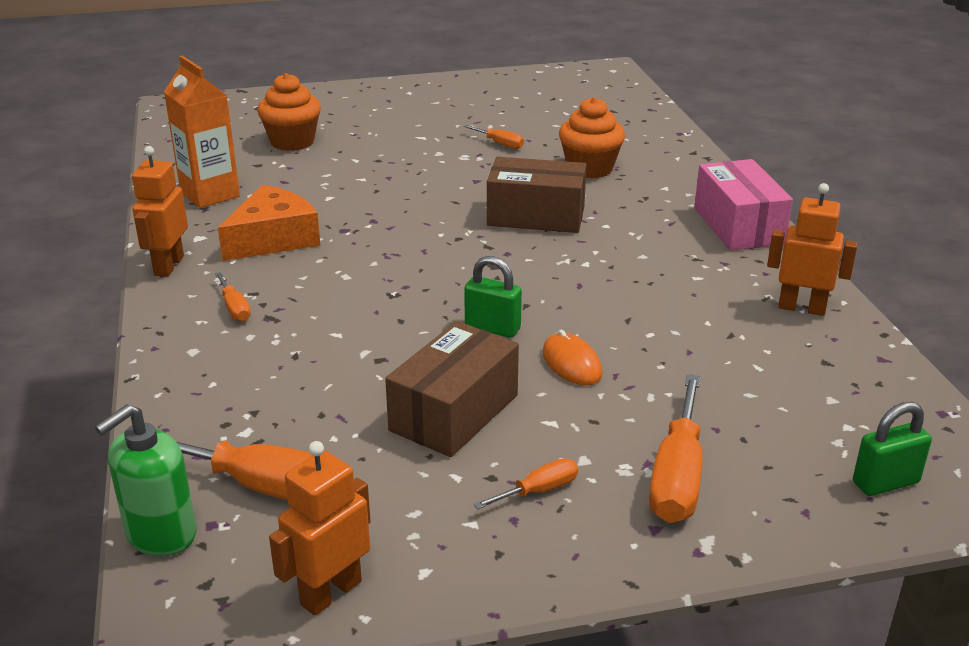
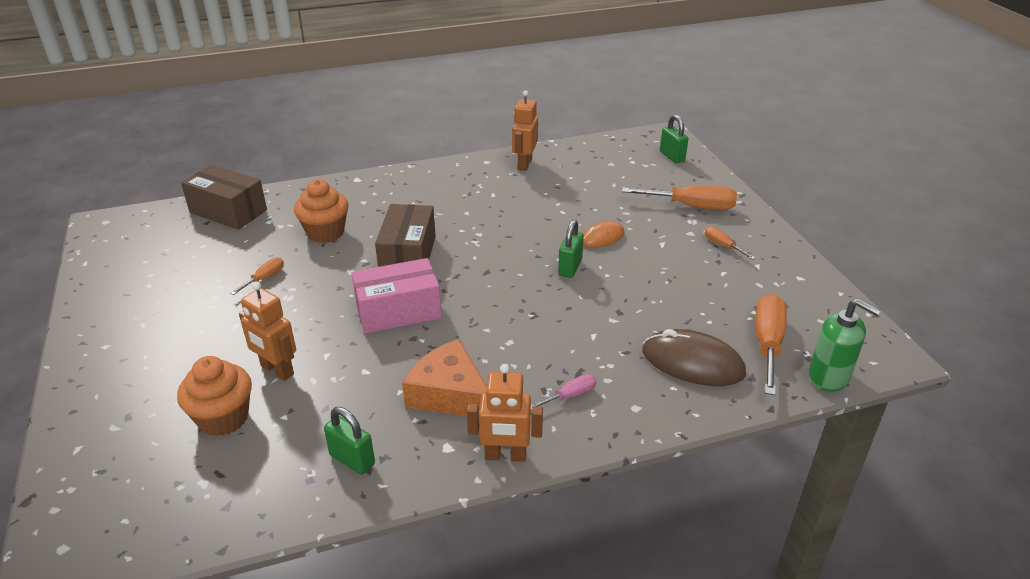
camera: 95 degrees left, 5 degrees up
orange carton [164,56,240,208] -> green padlock [324,407,375,475]
orange screwdriver [215,272,251,321] -> pink screwdriver [531,374,596,410]
orange robot [269,441,371,616] -> orange robot moved to [239,282,296,381]
brown box [385,321,519,457] -> brown box moved to [181,164,267,230]
pink box [694,159,793,251] -> pink box moved to [351,258,442,334]
none -> brown mouse [642,329,746,386]

